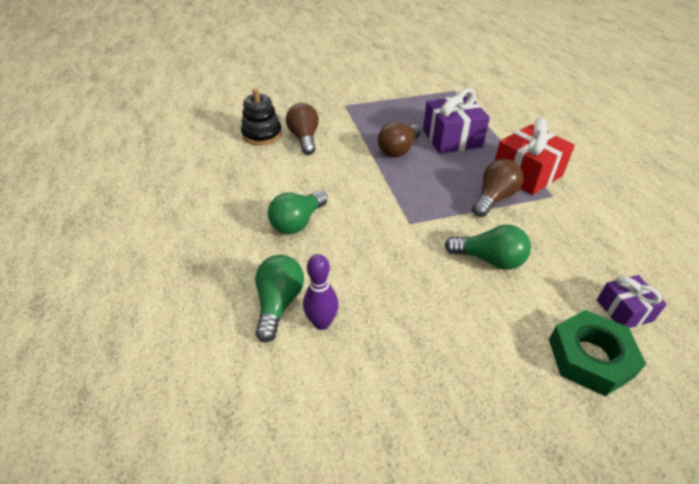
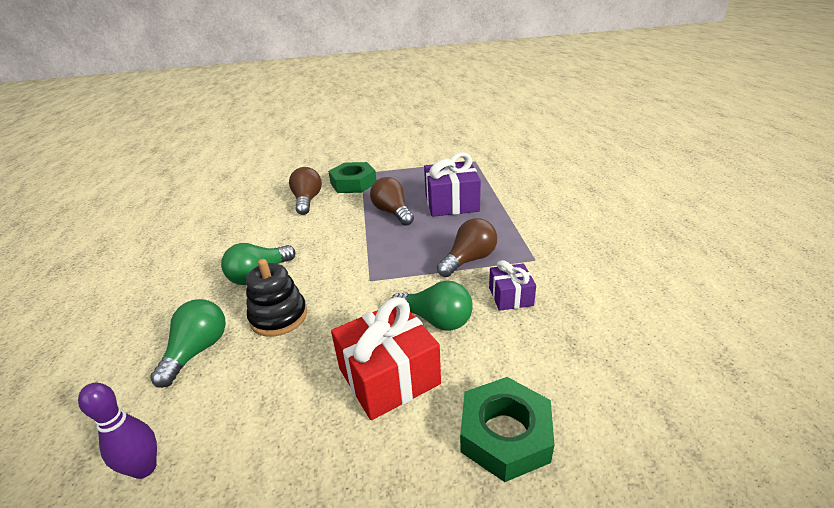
camera: 10 degrees right, 10 degrees down
black stacking toy [241,88,282,145] -> black stacking toy moved to [246,259,307,337]
purple bowling pin [303,254,339,330] -> purple bowling pin moved to [78,383,157,479]
brown light bulb [378,122,421,157] -> brown light bulb turned 105 degrees clockwise [370,177,414,226]
red gift [495,118,575,195] -> red gift moved to [331,297,441,420]
purple gift [597,275,667,328] -> purple gift moved to [489,260,536,311]
none -> green nut [328,162,377,193]

